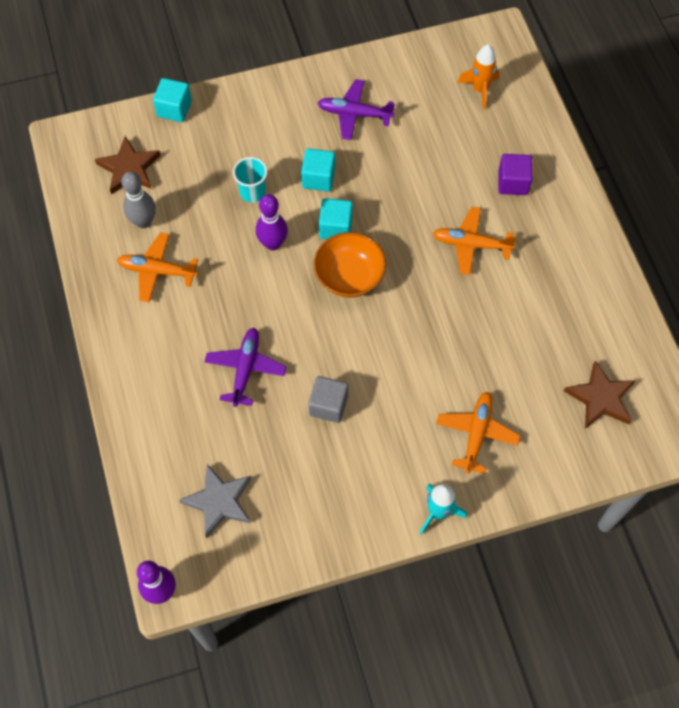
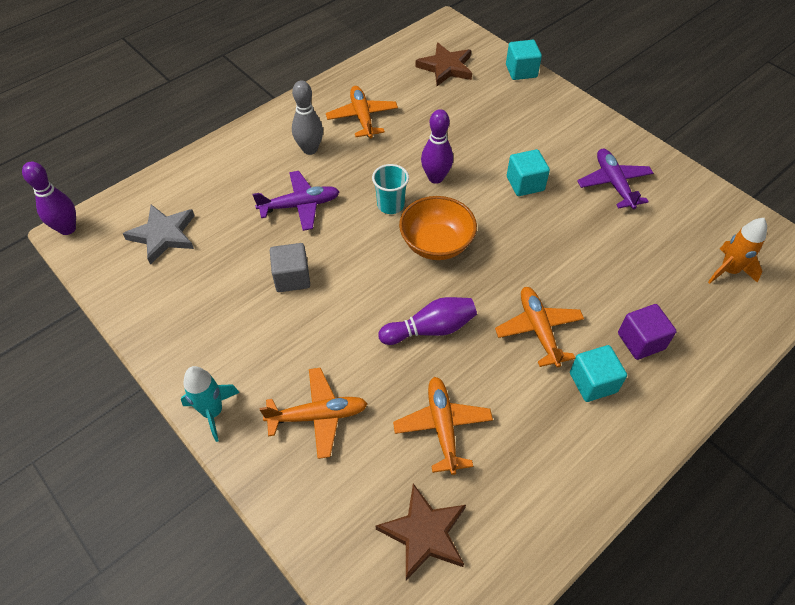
camera: 65 degrees right, 10 degrees down
grey bowling pin [121,171,156,228] -> grey bowling pin moved to [292,80,323,155]
turquoise cup [233,157,268,203] -> turquoise cup moved to [372,164,409,214]
turquoise cube [319,198,353,239] -> turquoise cube moved to [570,345,627,402]
none -> purple bowling pin [378,297,477,345]
none -> orange plane [393,377,493,475]

